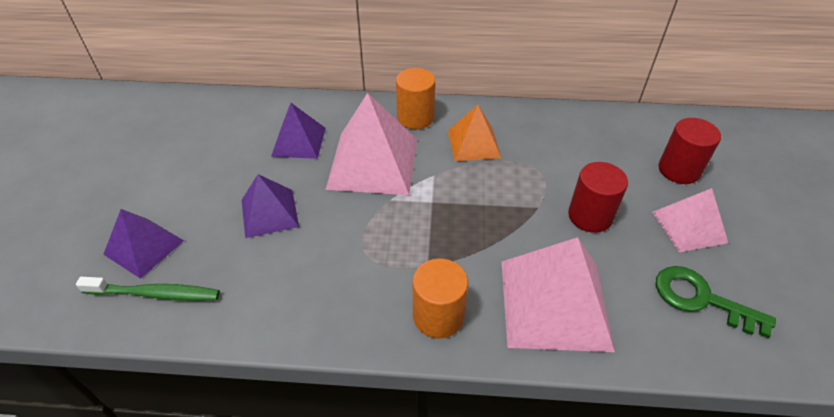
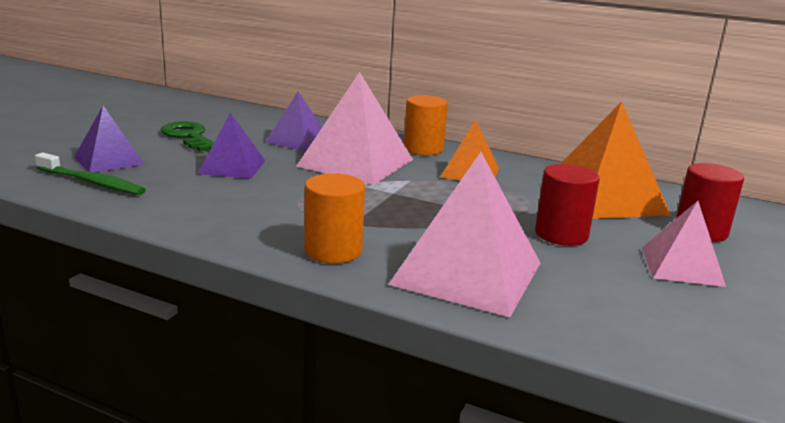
camera: 20 degrees right, 25 degrees down
green key [656,266,776,338] -> green key moved to [161,121,214,152]
none -> orange pyramid [561,102,671,219]

